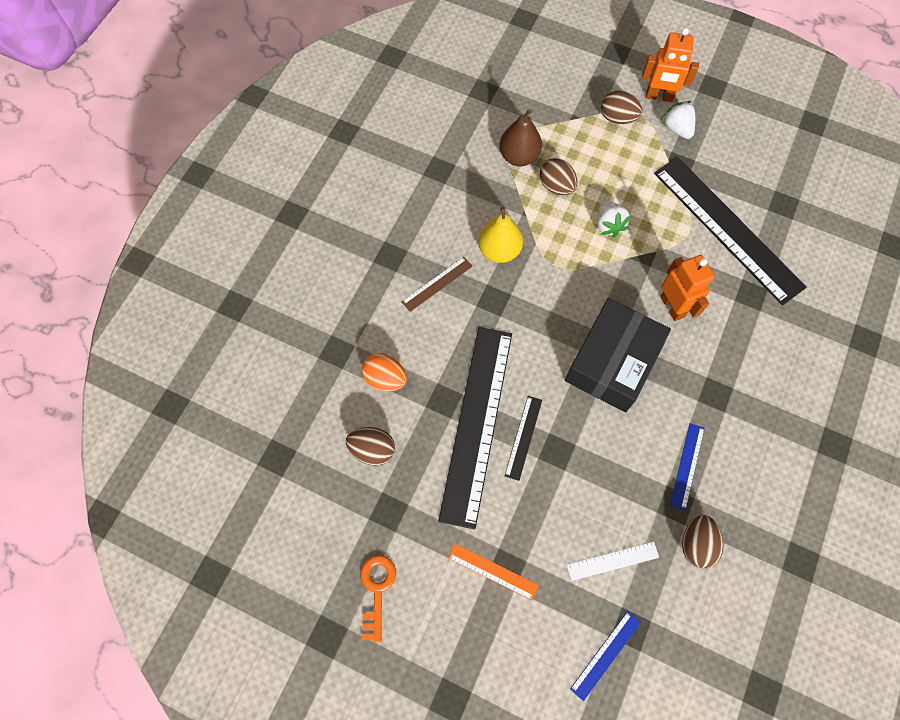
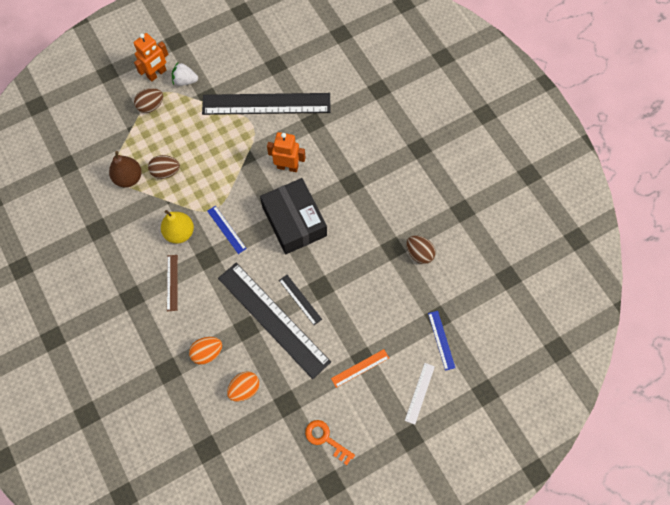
camera: 55 degrees left, 0 degrees up
brown egg [346,427,395,466] -> orange egg [227,371,259,402]
white ruler [567,542,659,581] -> white ruler moved to [405,363,435,425]
white strawberry [597,201,632,237] -> none
blue ruler [670,423,705,510] -> blue ruler moved to [207,206,247,254]

